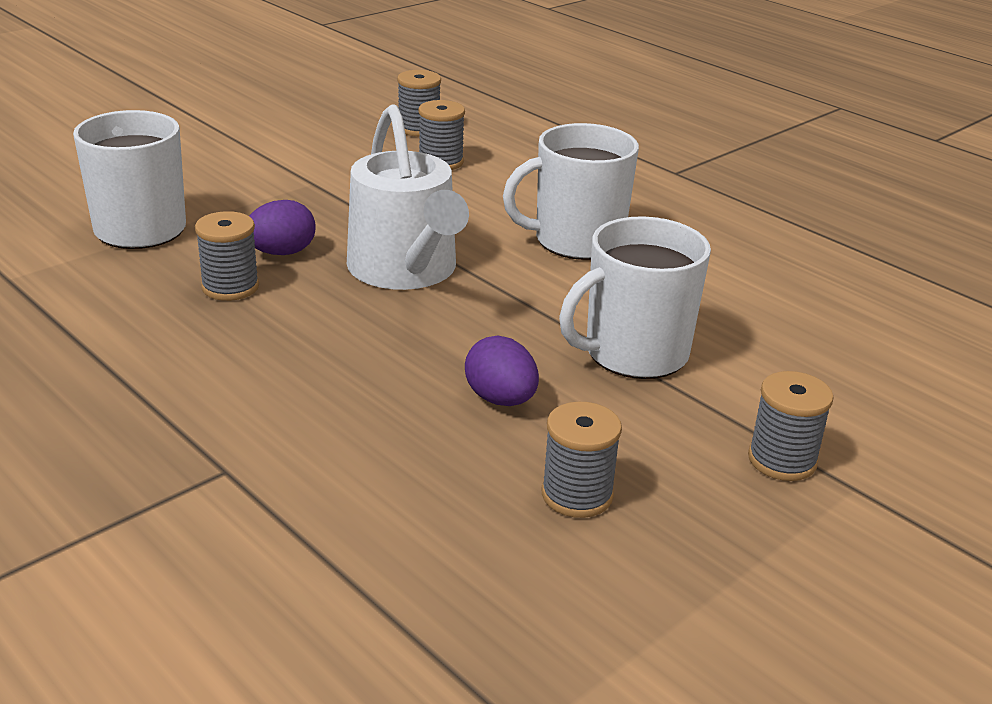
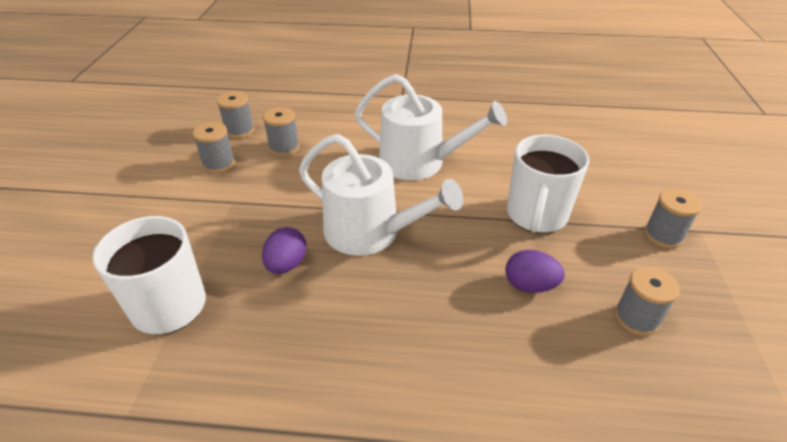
camera: 40 degrees left, 10 degrees up
grey spool [195,211,259,301] -> grey spool moved to [192,122,235,173]
white mug [503,123,639,260] -> white watering can [355,74,507,180]

